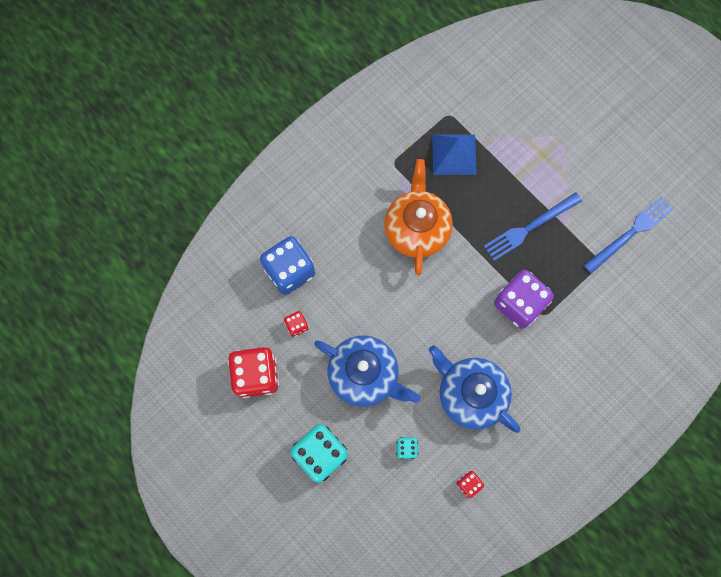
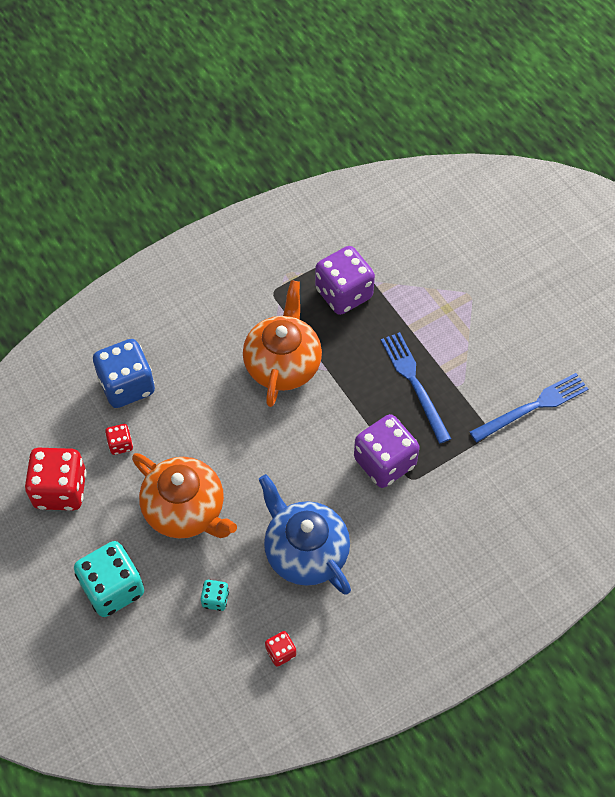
camera: 10 degrees right, 15 degrees down
blue teapot [314,335,420,407] -> orange teapot [132,453,237,539]
blue pyramid [432,135,477,175] -> purple dice [315,246,375,315]
blue fork [484,192,582,261] -> blue fork turned 90 degrees clockwise [381,332,451,443]

